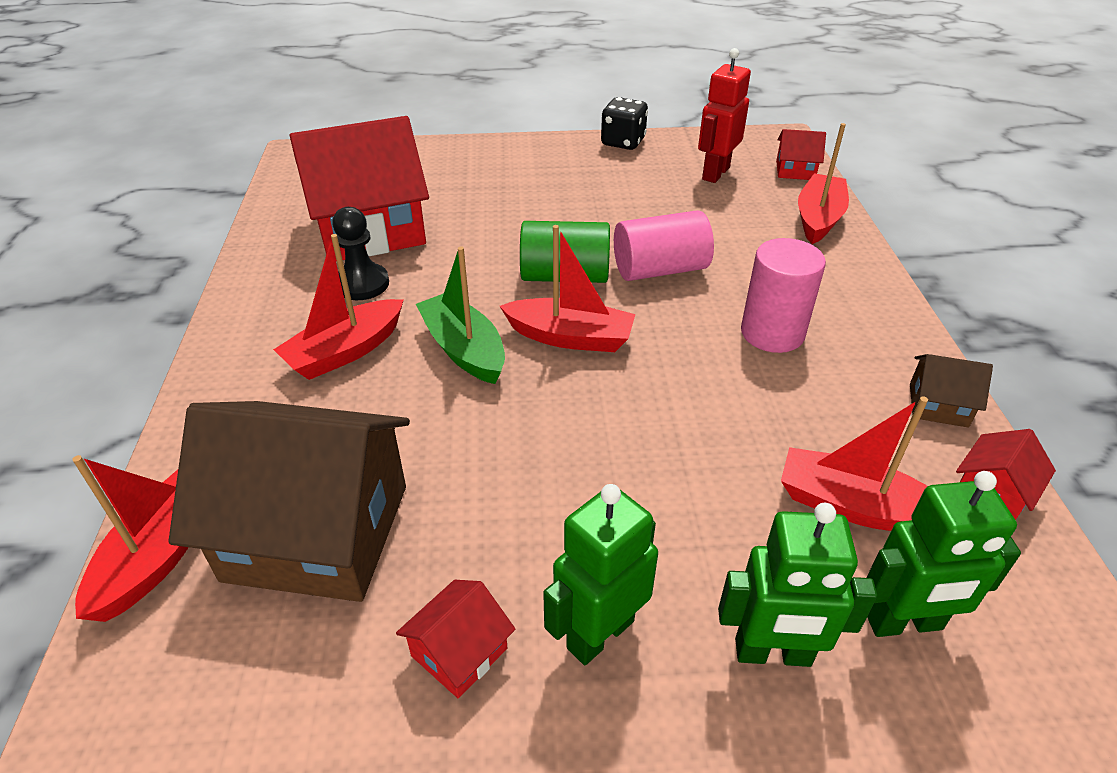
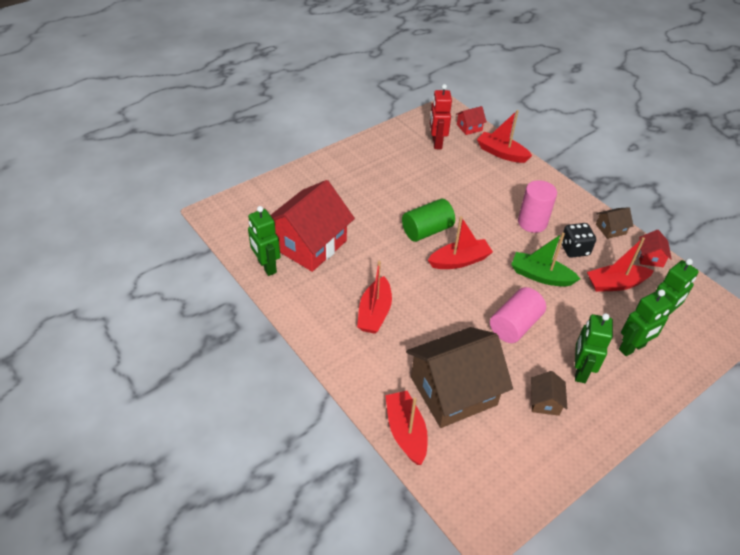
camera: 35 degrees left, 5 degrees up
black pawn [332,207,389,300] -> none
red house [396,580,515,698] -> brown house [531,371,567,416]
green boat [416,246,505,384] -> green boat moved to [511,233,580,287]
black dice [601,97,648,150] -> black dice moved to [561,223,596,258]
pink cylinder [614,210,714,281] -> pink cylinder moved to [490,287,546,343]
red boat [798,123,849,244] -> red boat turned 45 degrees counterclockwise [477,110,532,163]
none -> green robot [248,206,281,276]

